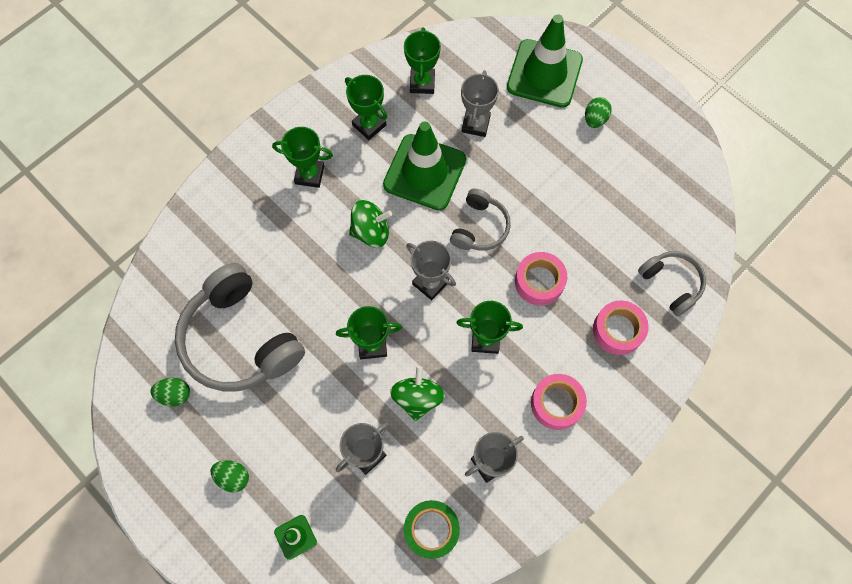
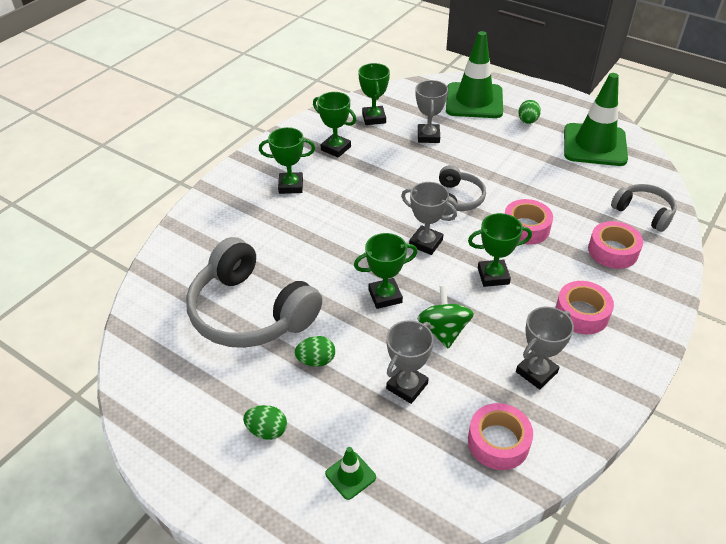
camera: 10 degrees left, 25 degrees down
green egg [150,378,190,406] -> green egg moved to [295,336,335,367]
green spinning top [349,200,392,248] -> none
green traffic cone [383,121,466,210] -> green traffic cone moved to [564,73,628,166]
green tape [404,500,460,559] -> pink tape [468,403,533,470]

